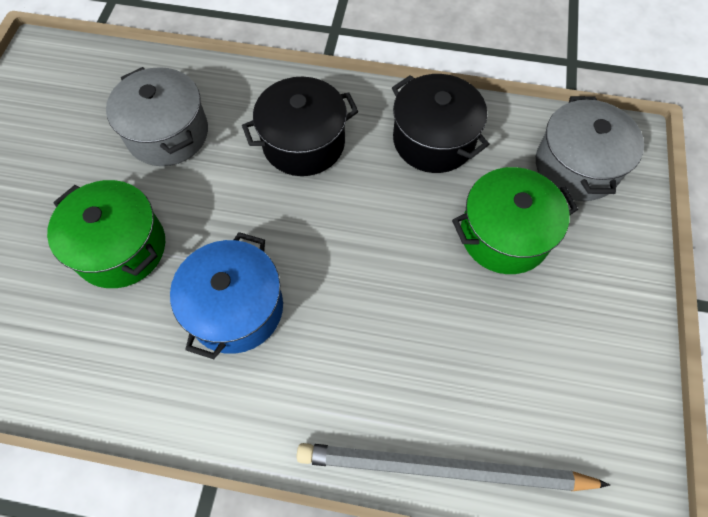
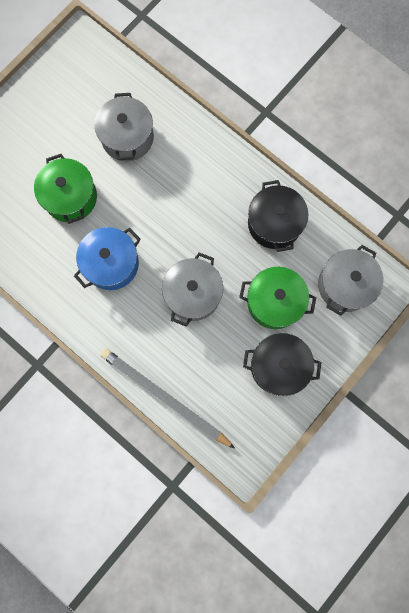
camera: 30 degrees right, 15 degrees up
black pot [242,77,359,176] -> black pot moved to [243,333,322,396]
none -> grey pot [162,252,223,327]

